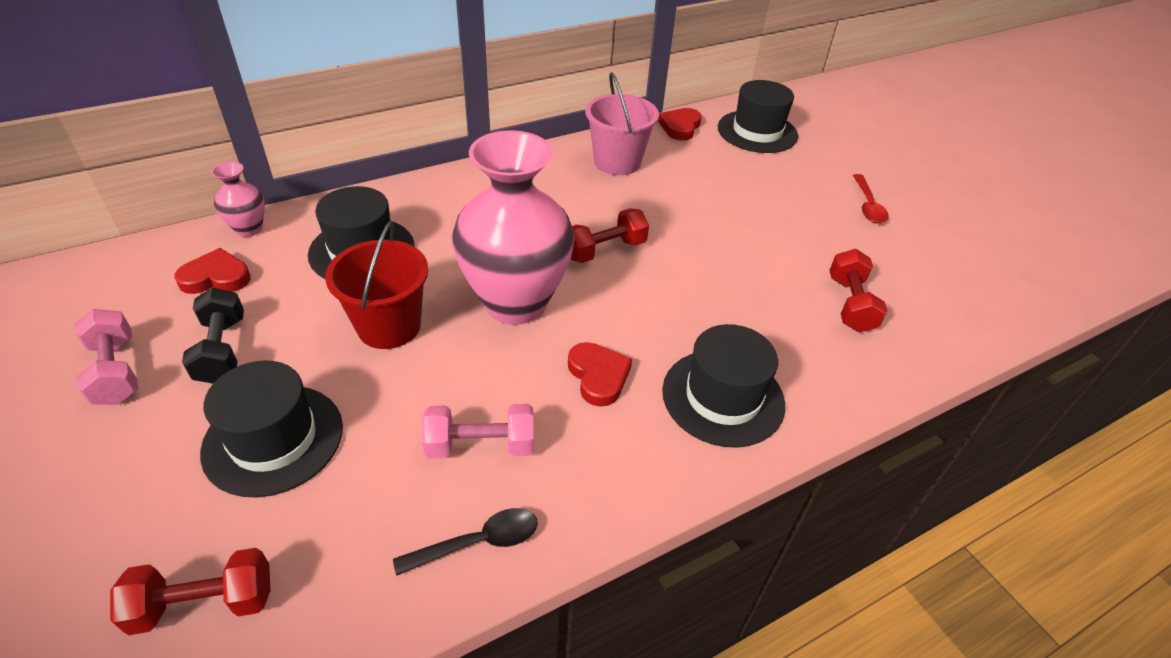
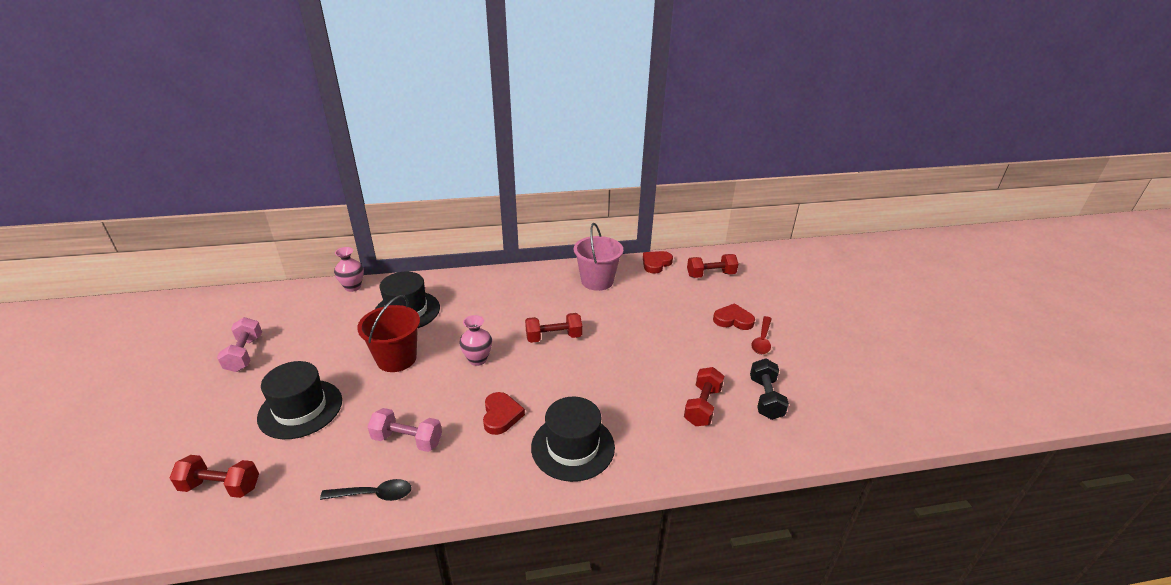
camera: 20 degrees right, 10 degrees down
red heart [174,248,251,294] -> red heart moved to [713,303,755,330]
black dumbbell [182,287,244,383] -> black dumbbell moved to [750,358,789,420]
pink vase [452,130,575,325] -> pink vase [459,315,492,366], size x0.44
black hat [718,80,798,153] -> red dumbbell [687,254,738,278]

